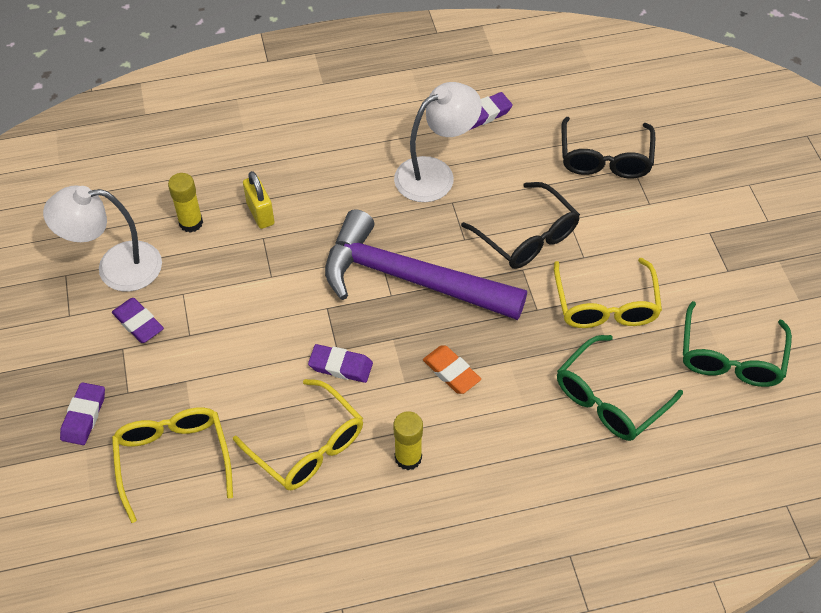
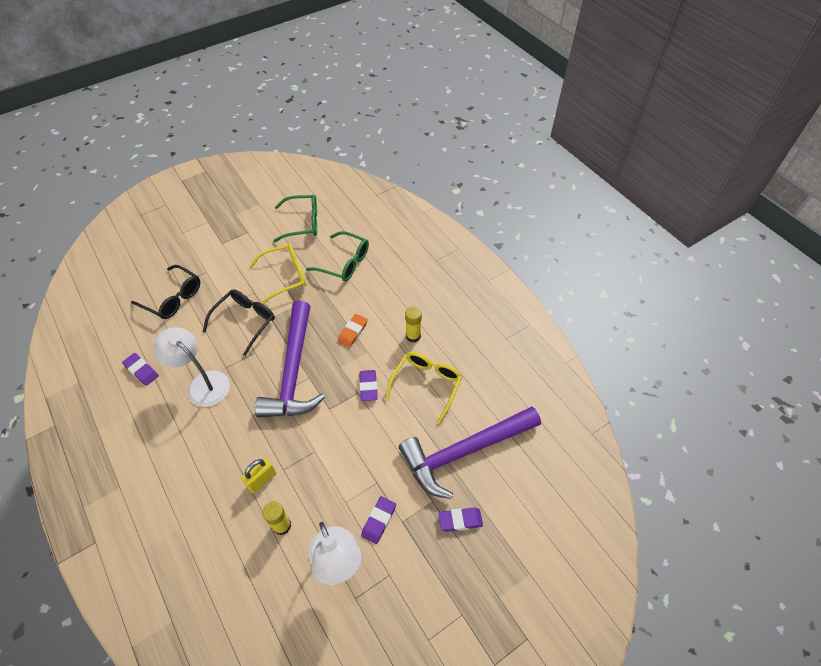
camera: 110 degrees left, 0 degrees up
yellow glasses [112,407,233,523] -> purple hammer [399,407,541,499]
black glasses [562,117,655,179] -> black glasses turned 45 degrees clockwise [131,265,200,319]

